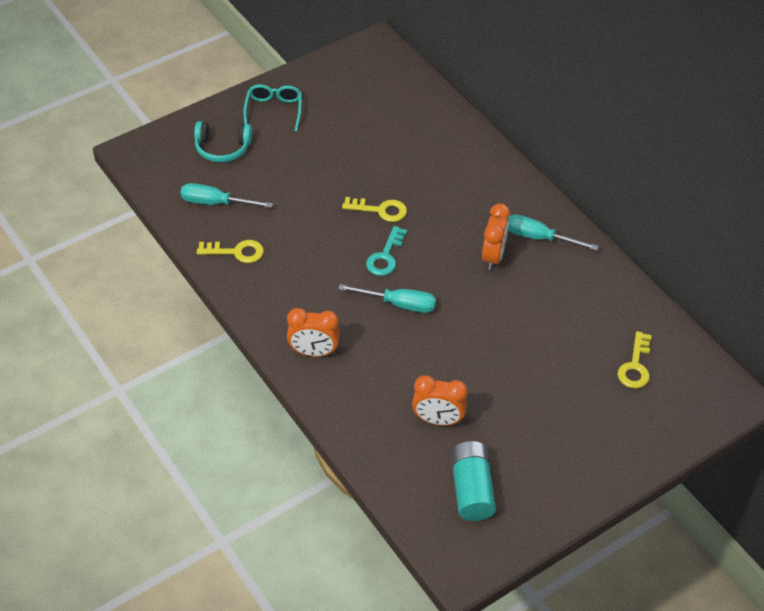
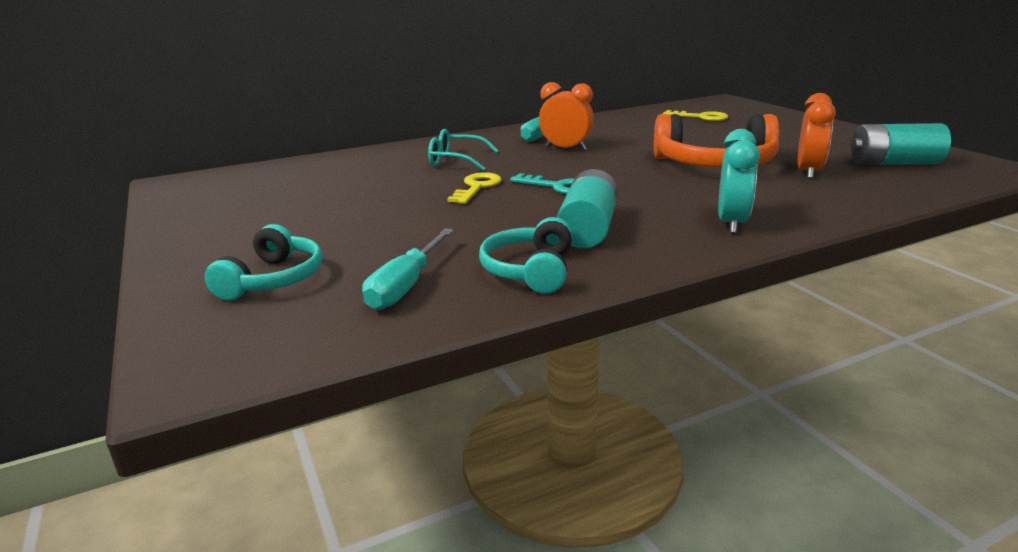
camera: 80 degrees left, 25 degrees down
yellow key [197,240,264,263] -> turquoise headphones [479,217,573,294]
turquoise glasses [243,84,302,131] -> turquoise glasses moved to [428,129,499,171]
orange clock [287,308,340,357] -> turquoise clock [718,129,760,233]
turquoise screwdriver [338,284,436,313] -> none
none -> turquoise battery [557,169,618,249]
none -> orange headphones [654,114,779,168]

